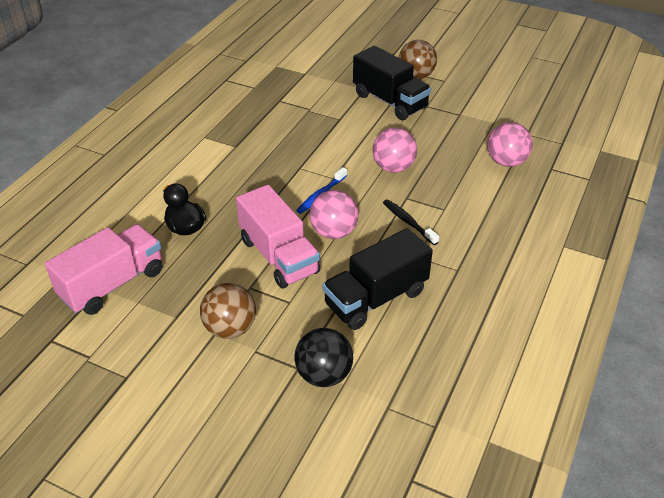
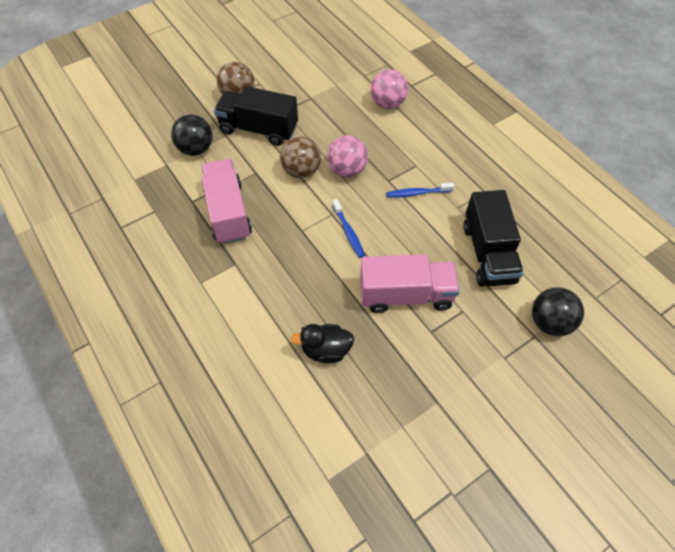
camera: 60 degrees left, 15 degrees up
pink truck [45,224,163,315] -> pink truck moved to [201,159,252,244]
brown ball [200,283,256,339] -> brown ball moved to [280,136,321,178]
pink ball [309,190,358,239] -> none
black truck [353,46,431,120] -> black truck turned 150 degrees counterclockwise [214,86,298,146]
black toothbrush [383,199,439,245] -> blue toothbrush [386,182,454,198]
none -> black ball [171,114,212,156]

